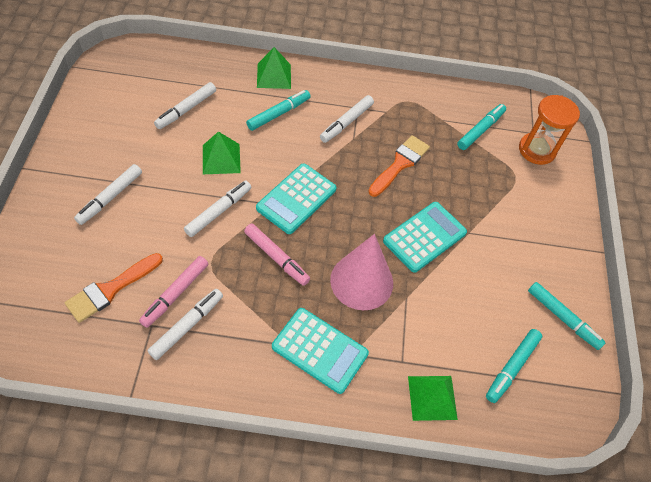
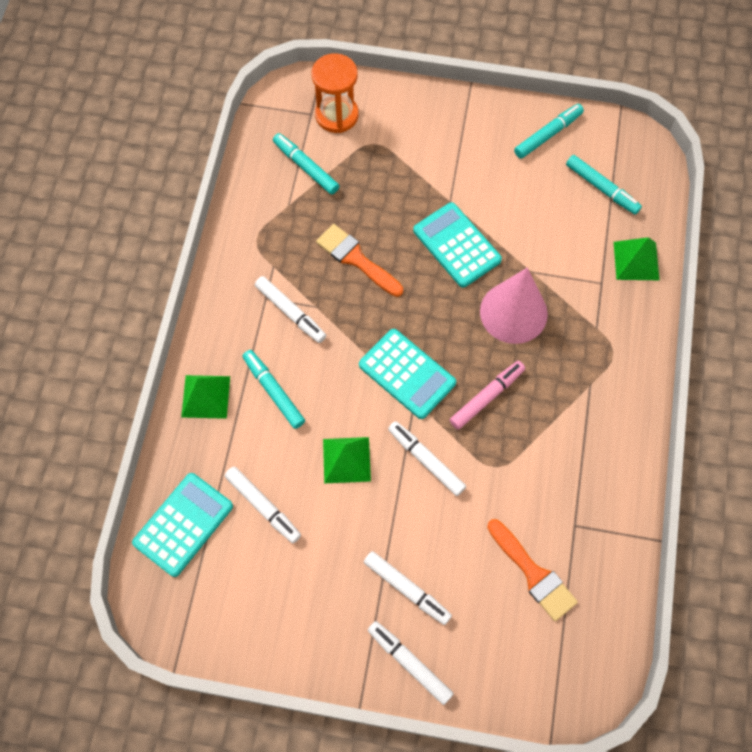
camera: 80 degrees left, 10 degrees up
pink marker [139,256,208,328] -> none
white marker [147,289,223,360] -> white marker moved to [368,621,454,705]
turquoise calculator [272,308,369,394] -> turquoise calculator moved to [132,473,233,577]

